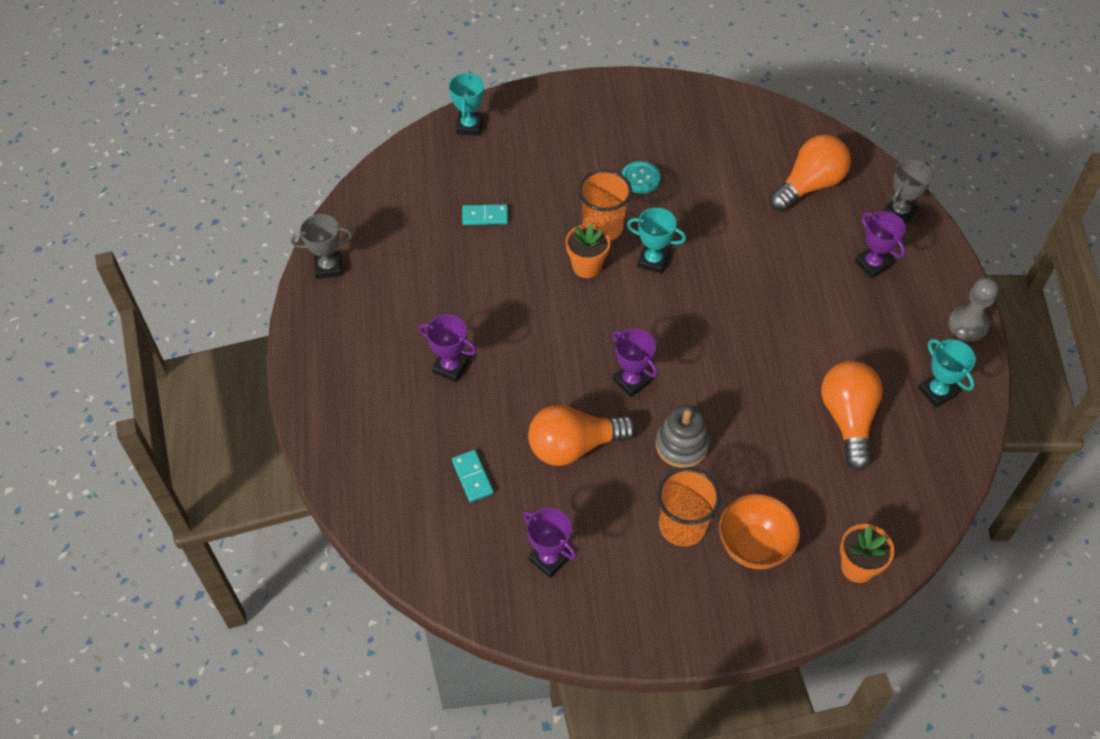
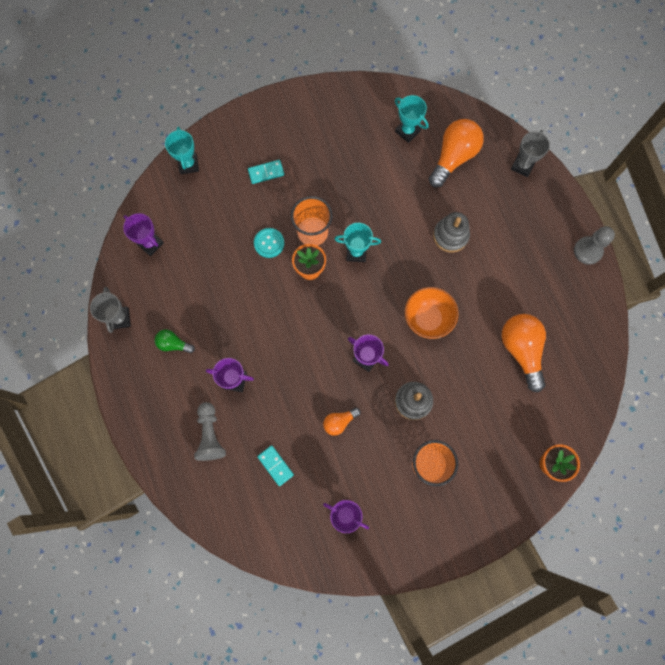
camera: 15 degrees left, 20 degrees up
grey trophy [290,214,353,279] -> grey trophy turned 75 degrees counterclockwise [90,287,131,333]
turquoise domino [462,204,508,225] -> turquoise domino moved to [248,160,284,184]
orange light bulb [528,405,636,466] -> orange light bulb [323,407,361,436], size x0.52
turquoise button [622,161,661,194] -> turquoise button moved to [254,228,284,258]
orange bowl [719,494,800,570] -> orange bowl moved to [405,287,458,339]
purple trophy [855,211,906,278] -> purple trophy moved to [123,213,164,256]
turquoise trophy [918,339,976,408] -> turquoise trophy moved to [395,95,429,143]
none -> green light bulb [154,330,195,353]
none -> grey pawn [194,402,226,461]
none -> grey stacking toy [433,212,470,253]

